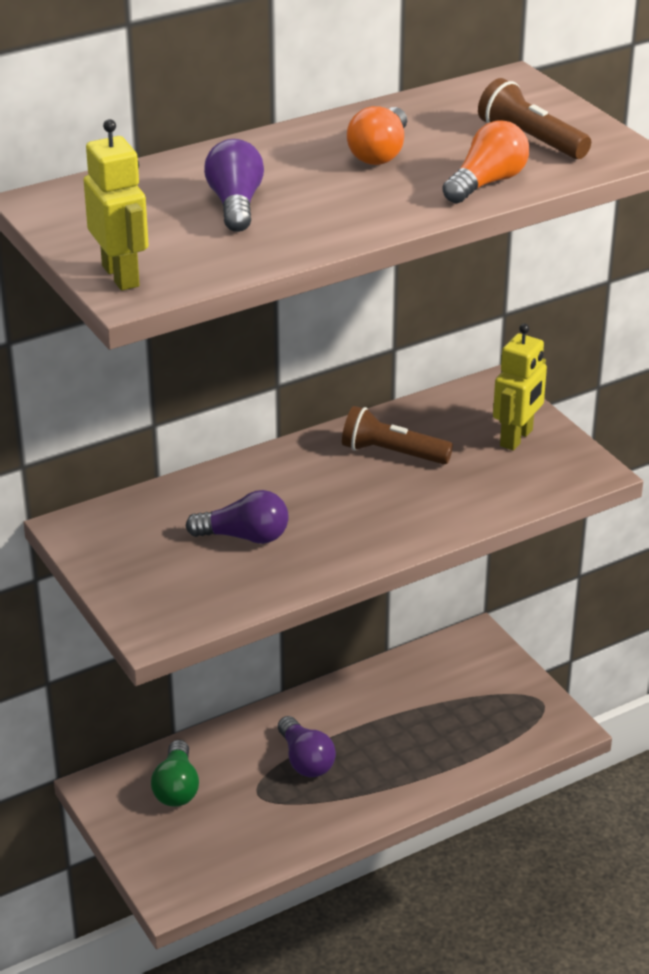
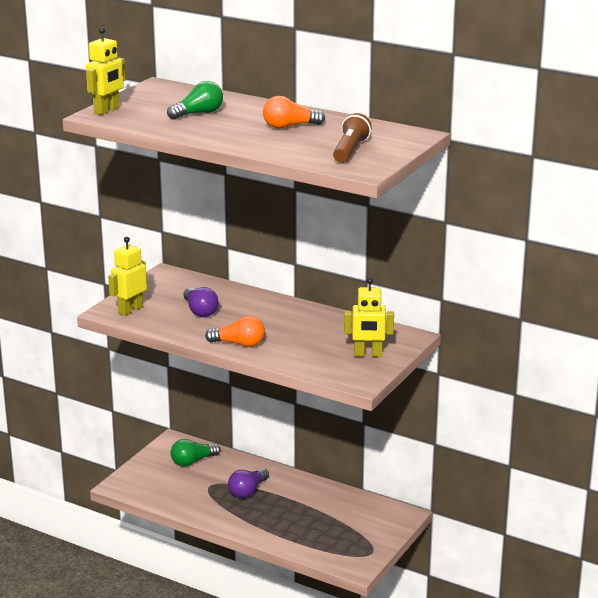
camera: 60 degrees right, 10 degrees down
purple light bulb [204,139,264,232] -> green light bulb [167,81,223,120]
brown flashlight [342,406,453,465] -> none
orange light bulb [442,120,529,204] -> orange light bulb moved to [205,316,265,347]
none -> yellow robot [108,237,147,316]

